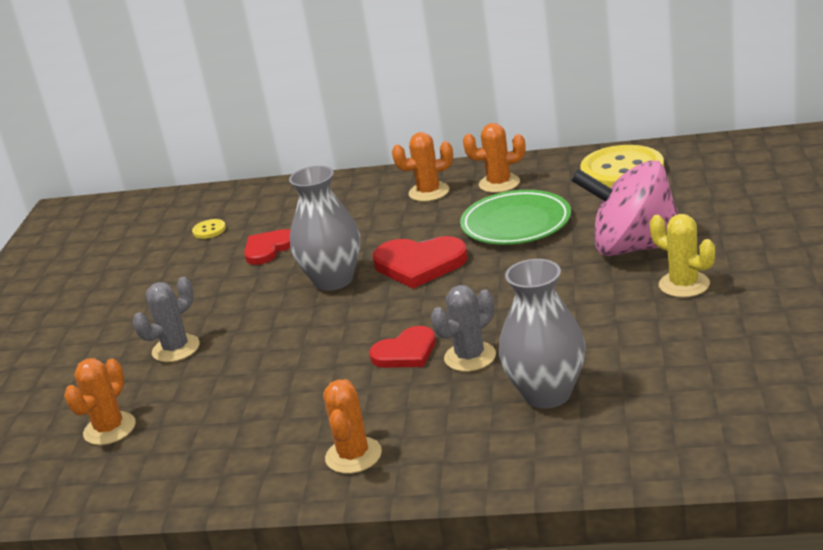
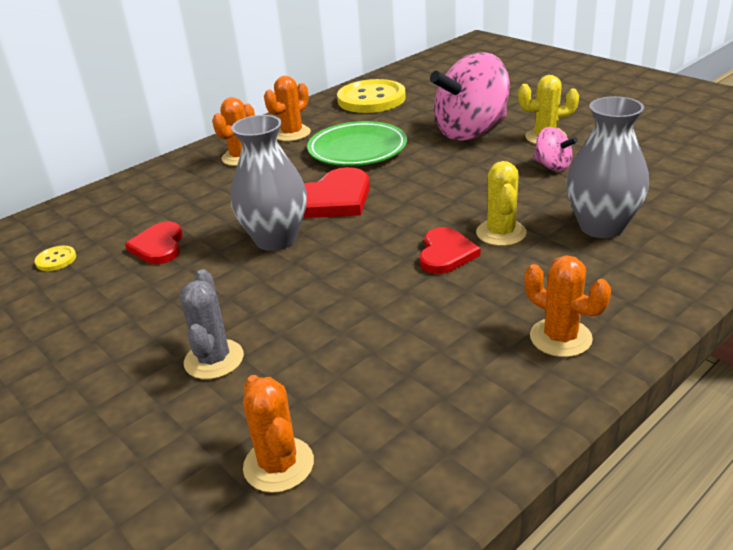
camera: 50 degrees left, 5 degrees up
grey cactus [431,285,496,372] -> yellow cactus [476,161,527,246]
none -> pink spinning top [533,127,578,172]

